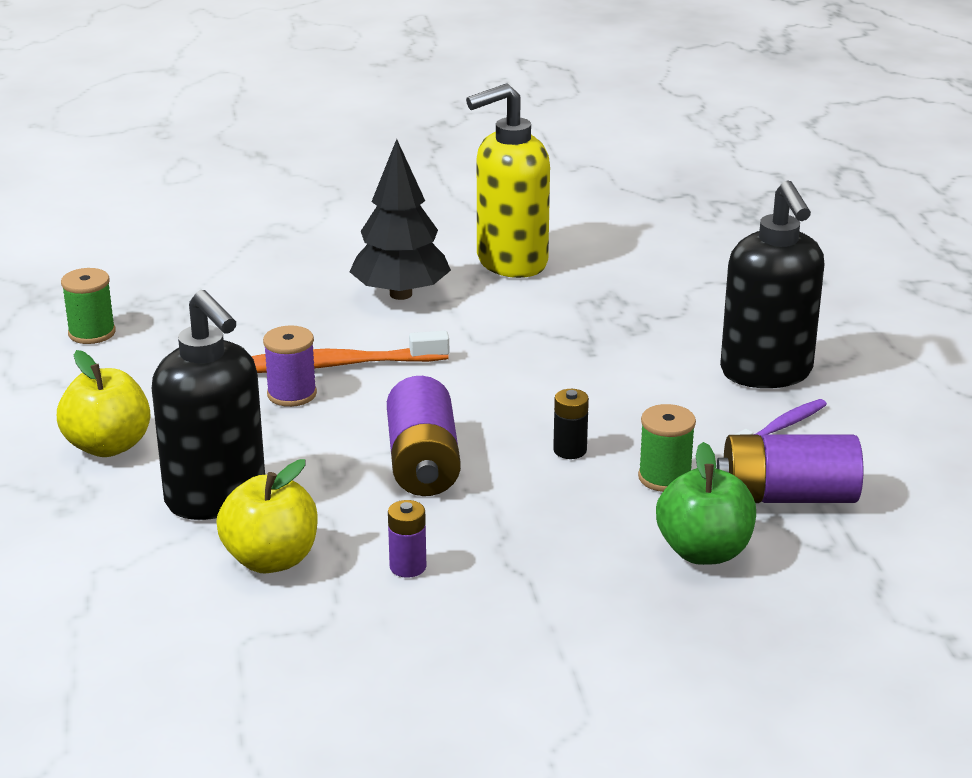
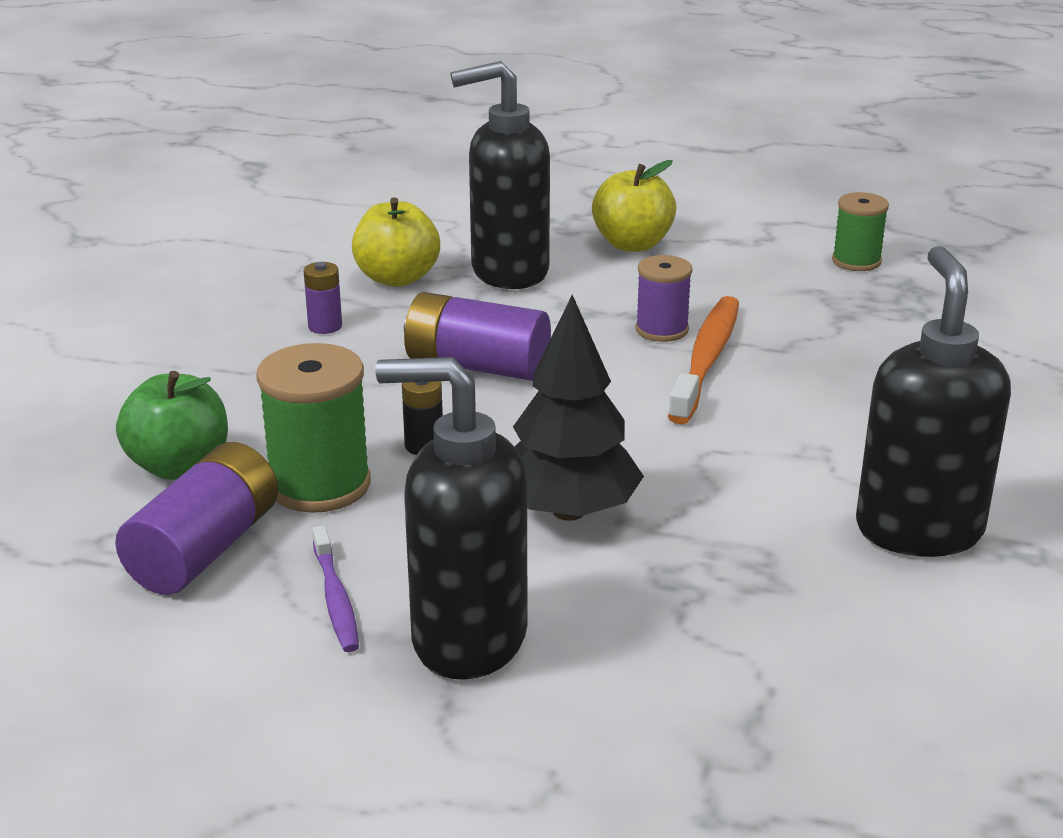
camera: 115 degrees right, 0 degrees up
black tree [350,139,451,300] -> black tree moved to [513,295,644,521]
yellow soap dispenser [466,84,550,278] -> black soap dispenser [856,246,1011,557]
green spool [638,404,696,492] -> green spool [256,343,371,513], size x1.62

